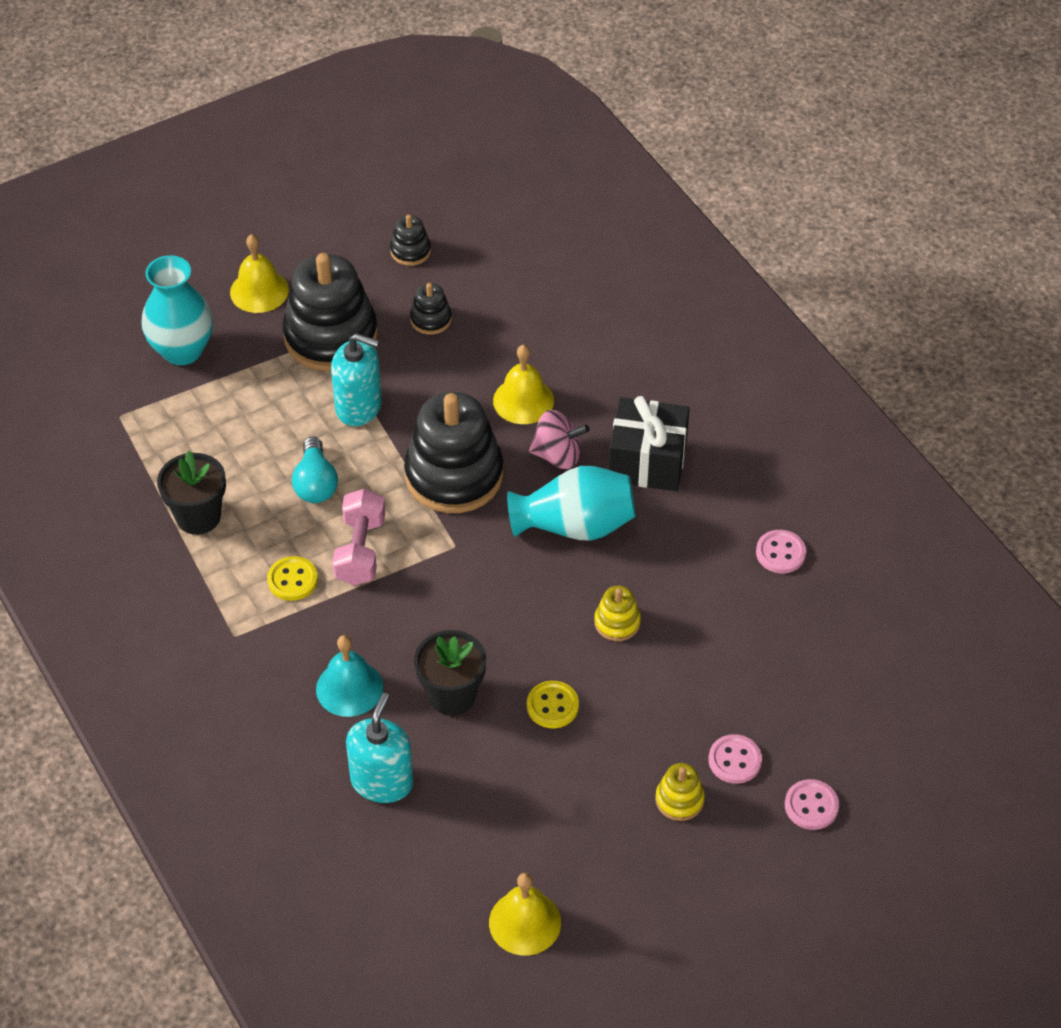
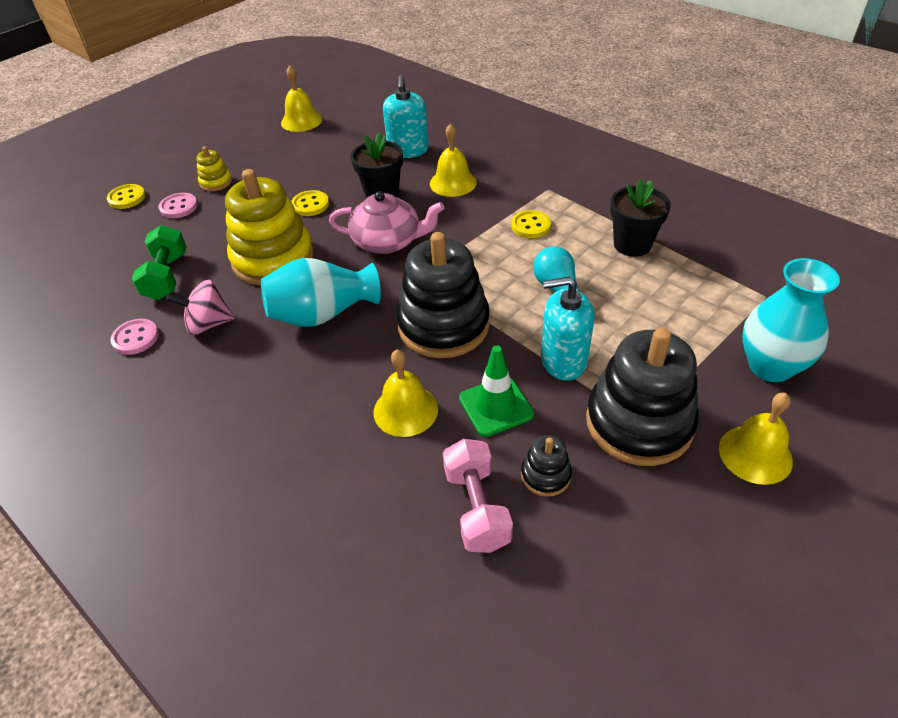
camera: 165 degrees right, 5 degrees down
turquoise bell [316,635,383,717] -> yellow bell [430,123,477,197]
pink dumbbell [332,489,385,586] -> pink dumbbell moved to [443,439,513,553]
black stacking toy [390,214,431,266] -> none
pink spinning top [529,410,590,469] -> pink spinning top moved to [166,280,235,335]
yellow stacking toy [594,586,641,641] -> yellow stacking toy [225,169,314,285], size x2.24
black gift [608,396,690,491] -> none
pink button [785,779,839,830] -> yellow button [107,184,146,209]
none -> green dumbbell [132,225,187,300]
none -> pink teapot [329,191,445,254]
none -> green traffic cone [459,345,534,437]

